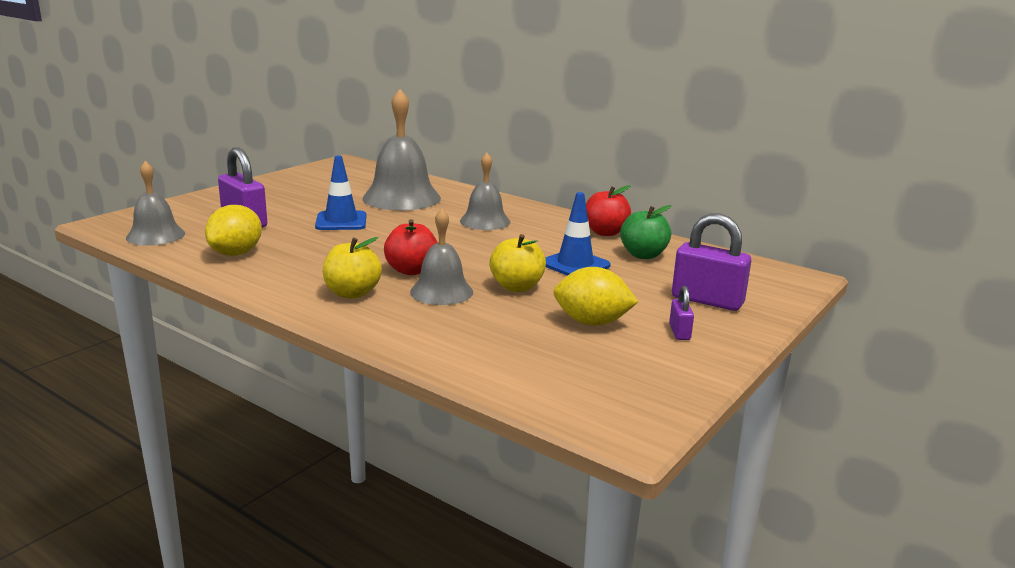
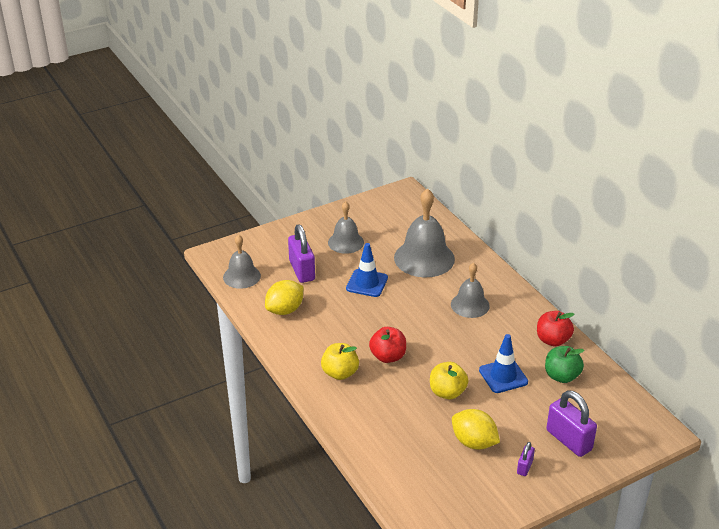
camera: 25 degrees right, 15 degrees up
grey bell [410,208,473,305] -> grey bell moved to [328,201,364,254]

